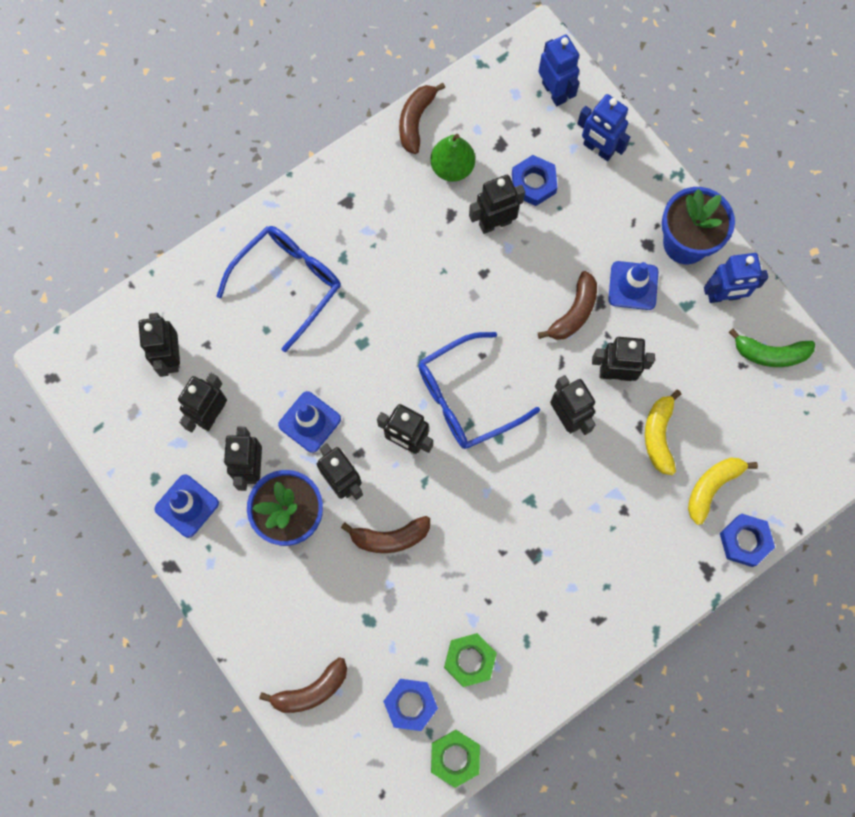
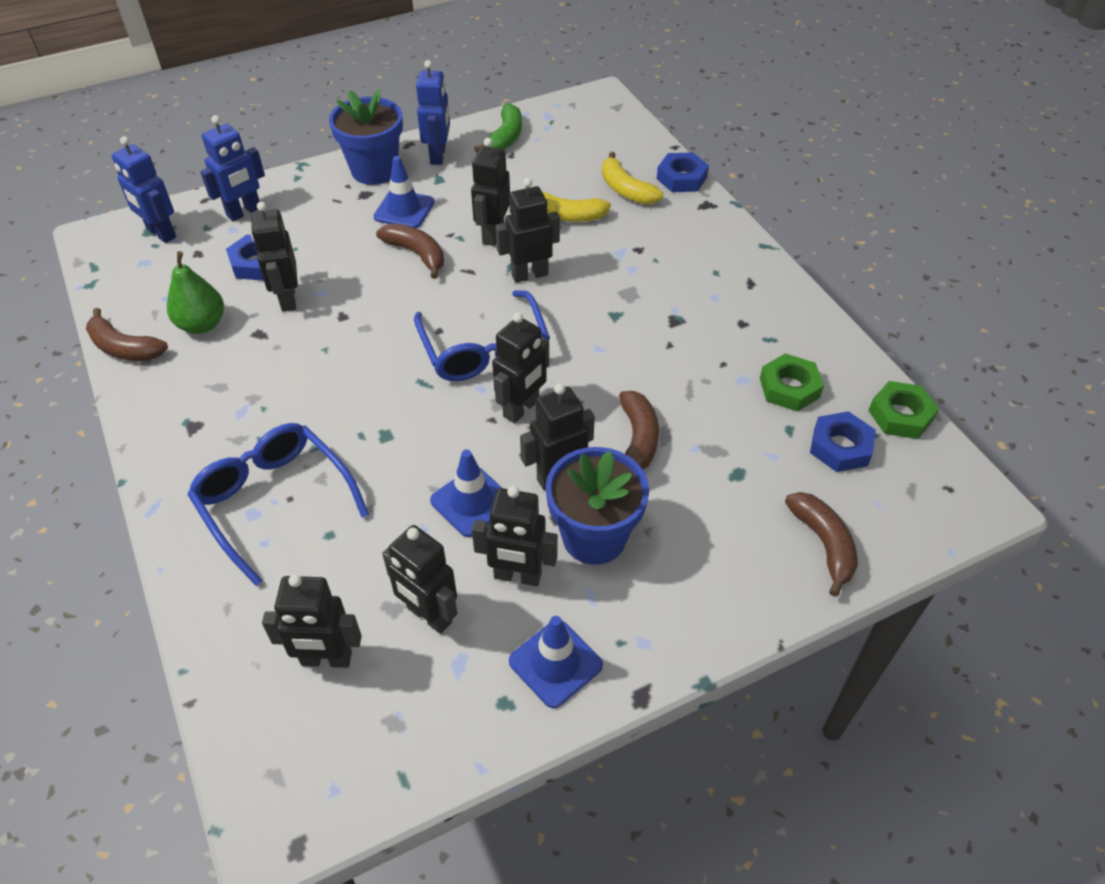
camera: 80 degrees left, 25 degrees down
blue robot [538,35,579,106] -> blue robot turned 120 degrees counterclockwise [112,136,176,243]

